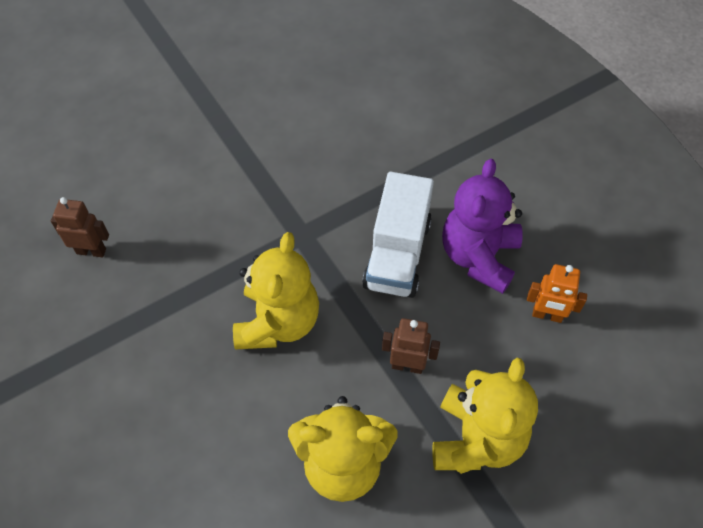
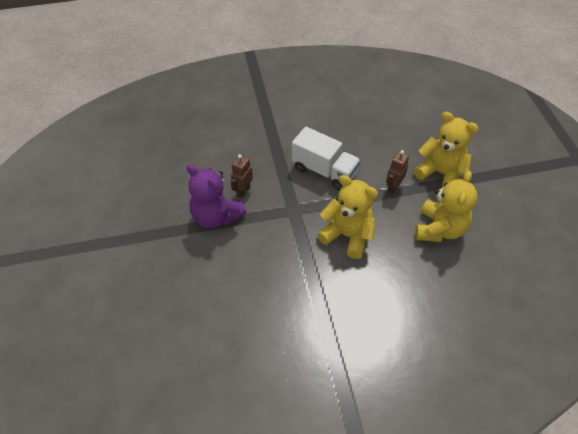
camera: 70 degrees left, 5 degrees down
brown robot [51,197,109,257] -> brown robot moved to [231,154,253,198]
purple teddy bear [442,159,523,294] -> purple teddy bear moved to [187,164,246,228]
orange robot [527,264,587,323] -> none

